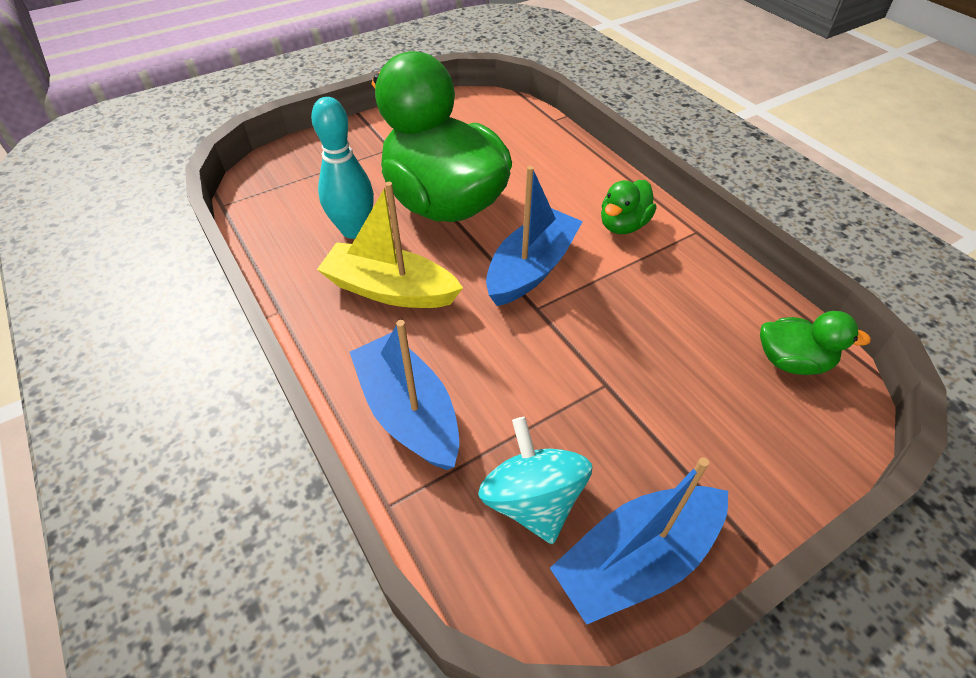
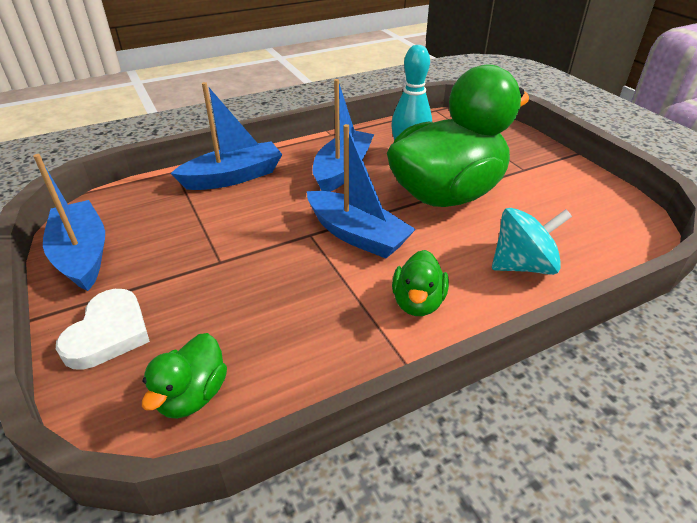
camera: 95 degrees right, 10 degrees down
yellow boat [317,182,463,308] -> blue boat [313,79,374,192]
turquoise spinning top [478,417,592,544] -> turquoise spinning top moved to [492,208,572,275]
green duck [601,180,656,234] -> green duck turned 120 degrees counterclockwise [392,250,449,316]
none -> white heart [56,289,150,370]

